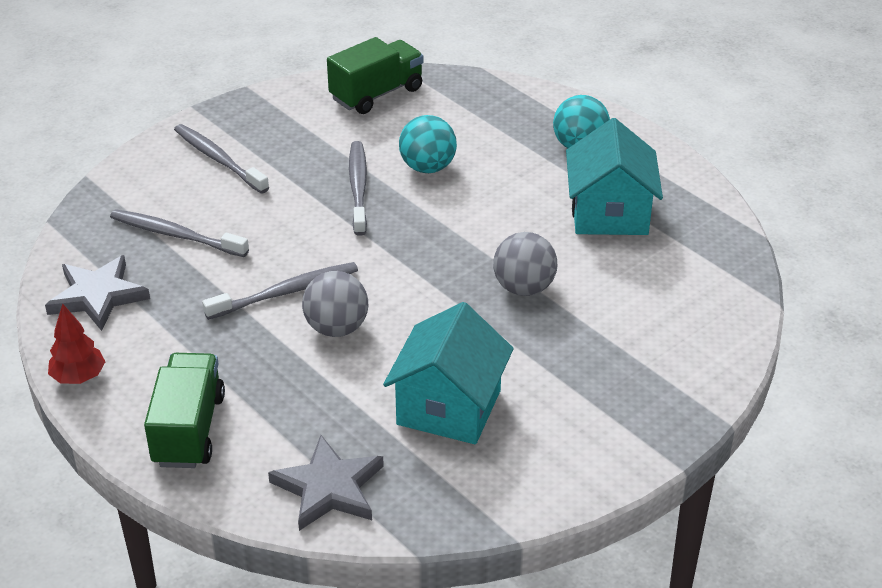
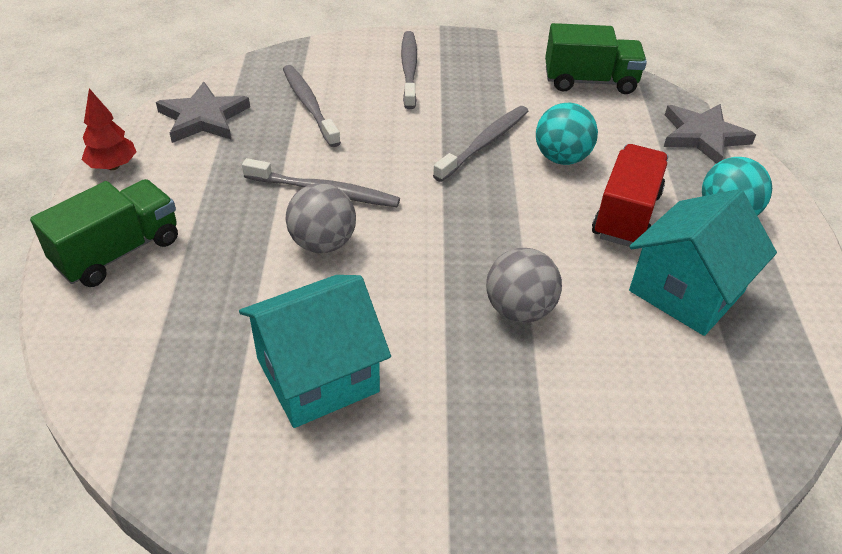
camera: 40 degrees right, 5 degrees up
grey star [268,435,384,531] -> grey star moved to [664,104,756,164]
none -> red truck [592,144,668,247]

